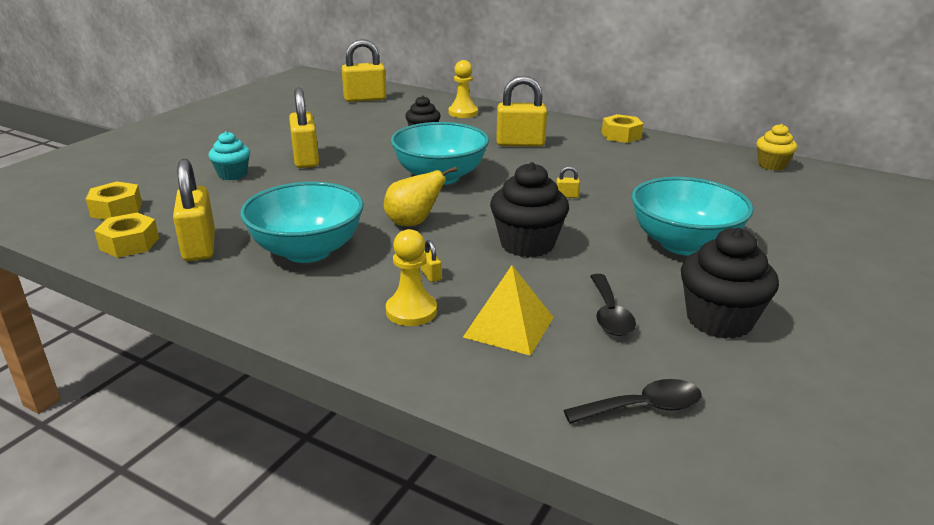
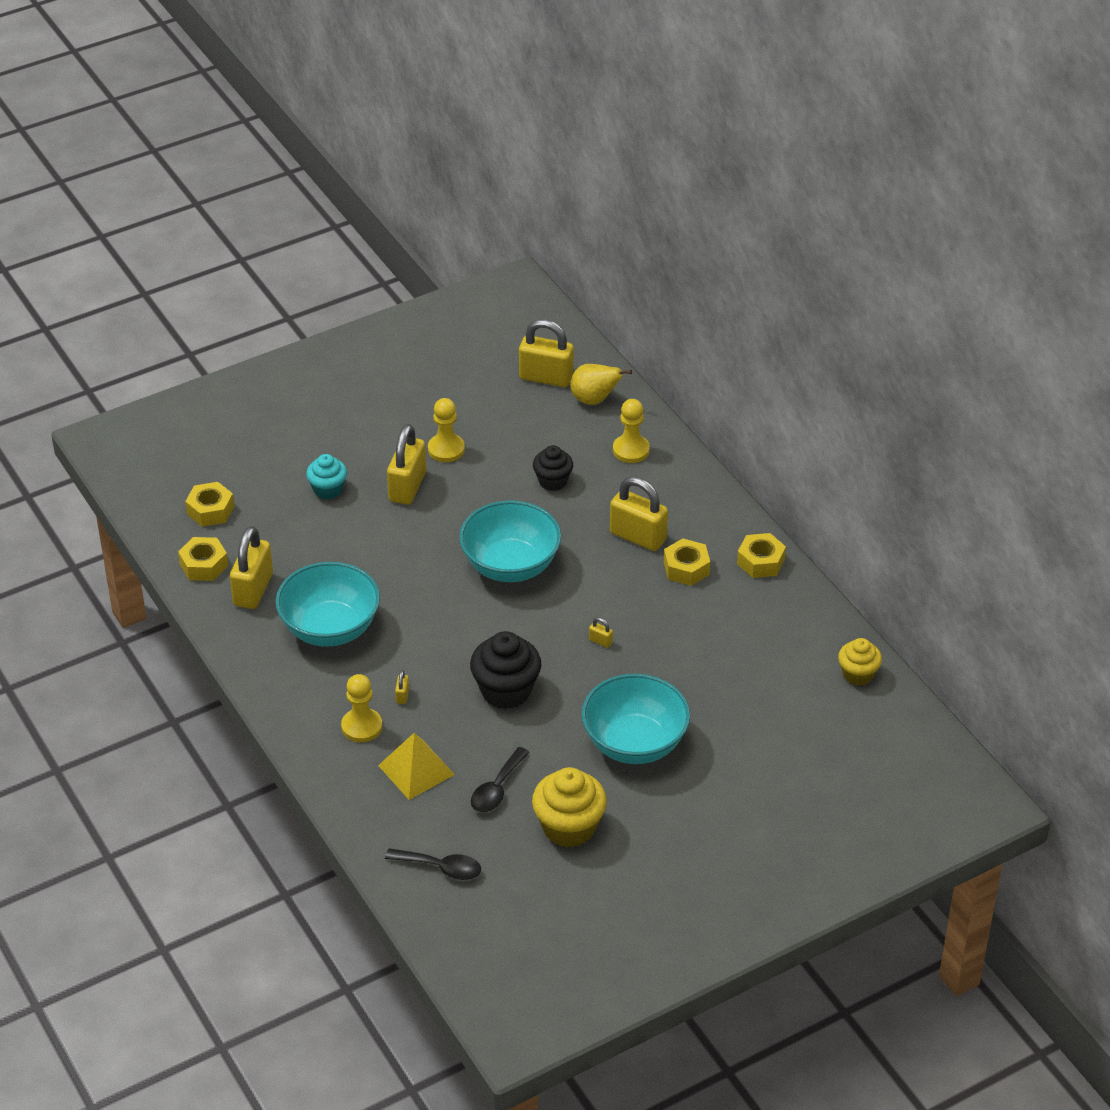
camera: 30 degrees right, 15 degrees up
yellow pear [384,166,457,226] -> yellow pear moved to [570,364,632,405]
black cupcake [681,227,779,339] -> yellow cupcake [532,767,607,848]
none -> yellow pawn [428,398,465,462]
none -> yellow nut [664,538,710,586]

